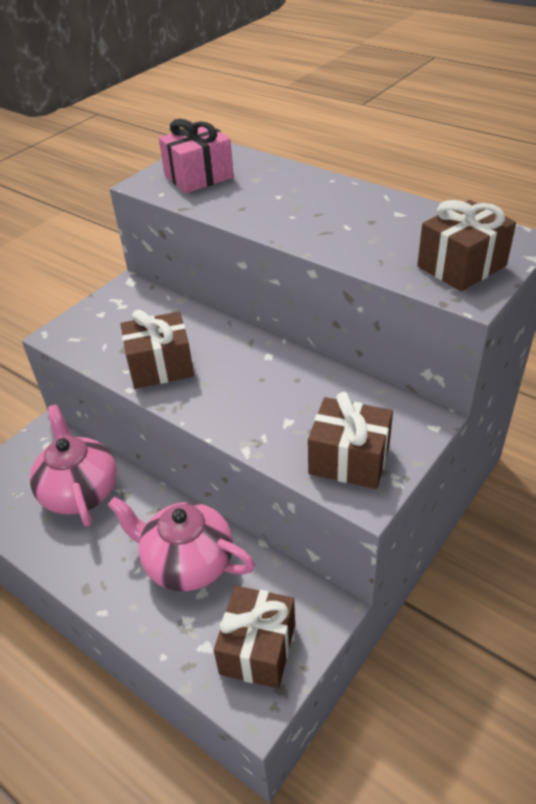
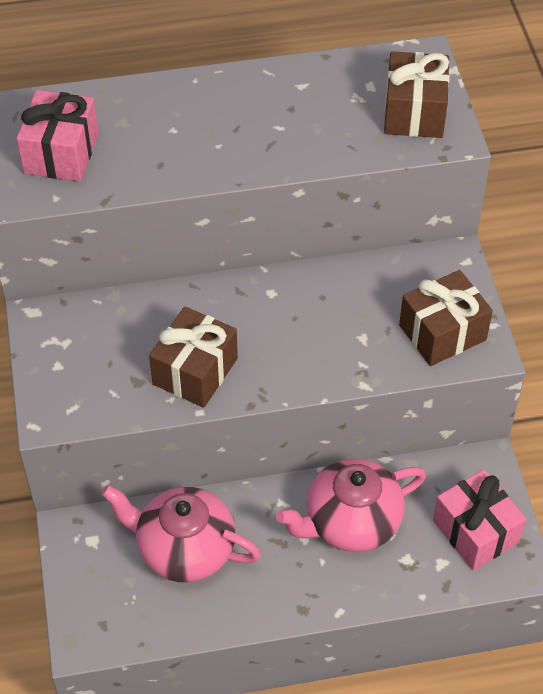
camera: 50 degrees left, 10 degrees up
brown gift [214,586,295,689] -> pink gift [433,469,526,570]

